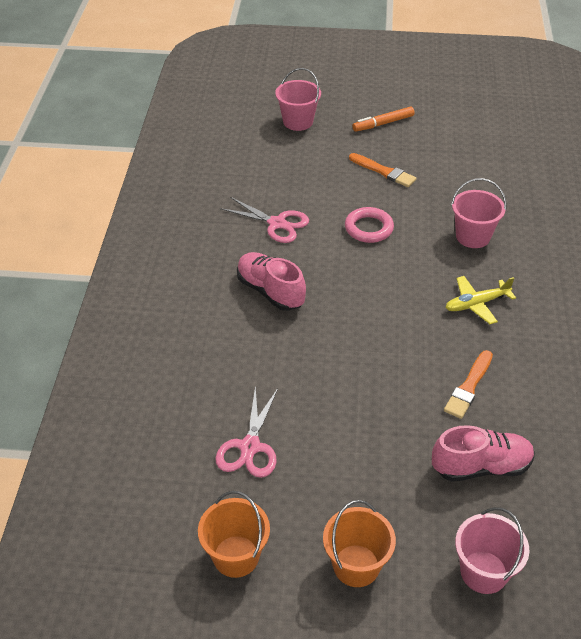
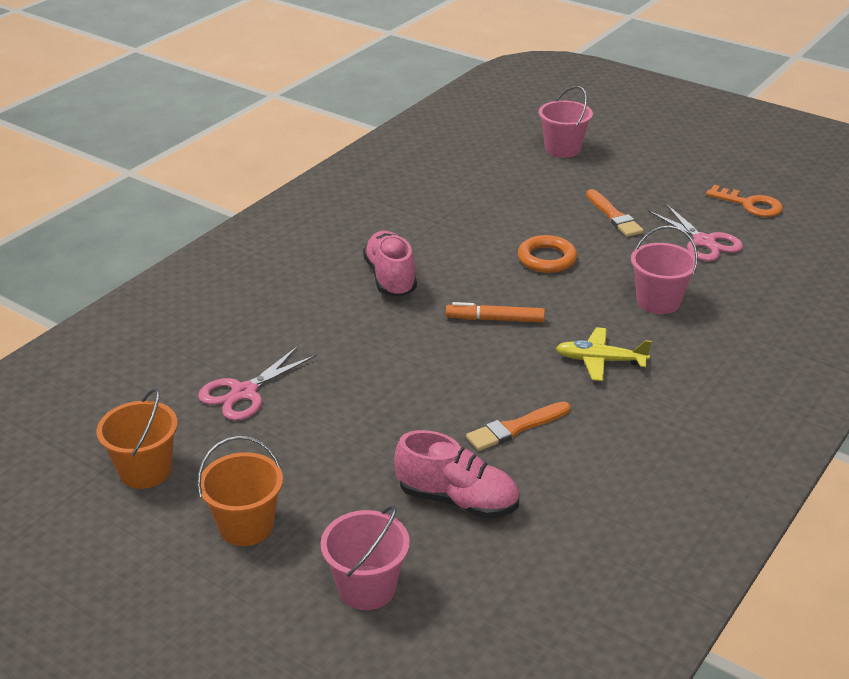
camera: 30 degrees right, 10 degrees down
pink scissors [220,197,309,243] -> pink scissors moved to [648,204,743,261]
pink ring [345,207,394,243] -> orange ring [518,235,577,273]
orange marker [352,107,415,132] -> orange marker moved to [446,302,545,323]
none -> orange key [706,185,783,217]

